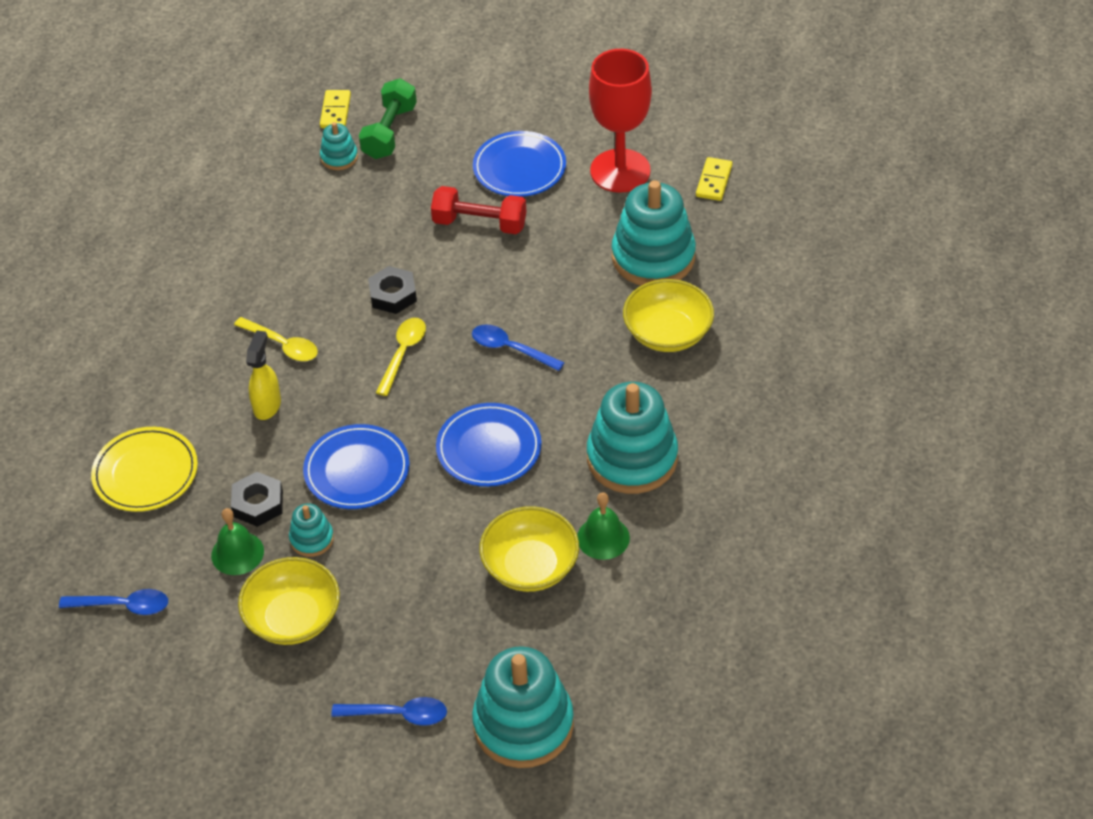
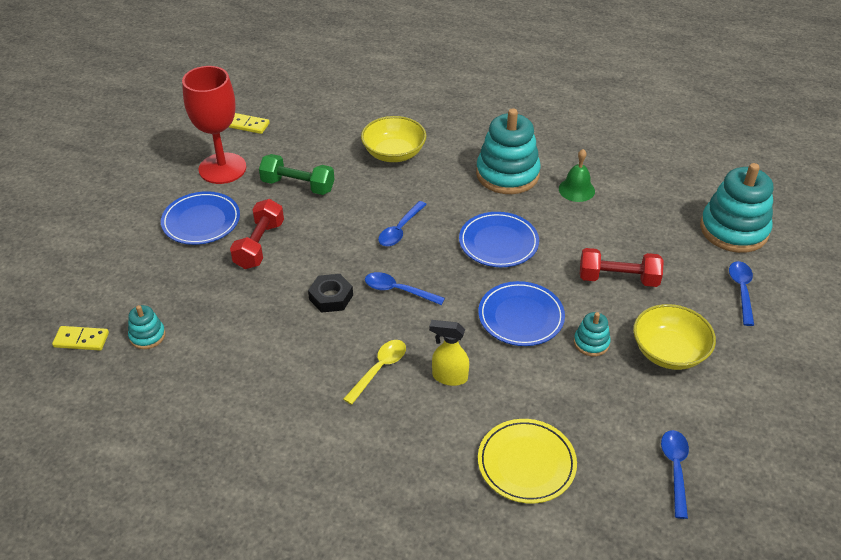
camera: 90 degrees left, 5 degrees down
green bell [211,508,264,575] -> none
black nut [231,472,283,527] -> none
green dumbbell [359,78,417,159] -> green dumbbell moved to [259,154,334,195]
yellow spoon [376,318,426,396] -> blue spoon [365,272,445,305]
yellow bowl [479,506,579,592] -> none
turquoise stacking toy [612,180,696,285] -> none
none -> red dumbbell [580,248,664,287]

